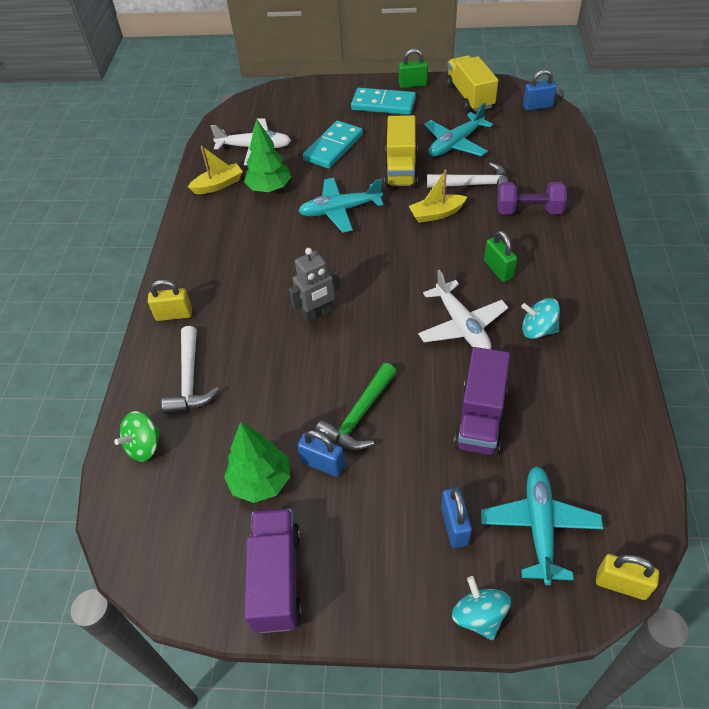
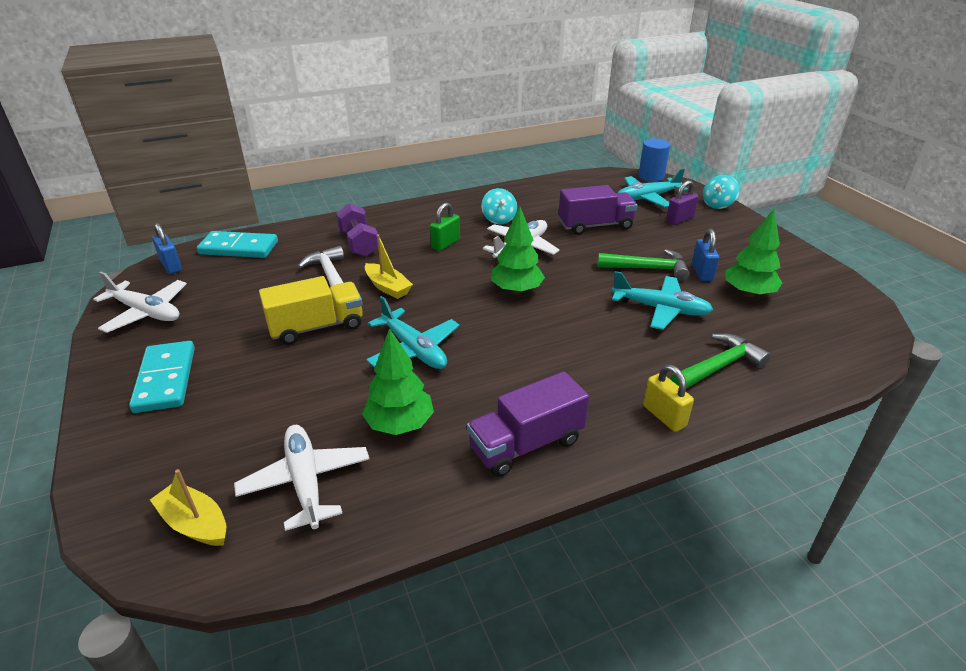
camera: 120 degrees left, 15 degrees down
green spinning top [114,411,161,461] -> none
white hammer [161,326,219,414] -> green hammer [670,333,771,389]
yellow boat [188,146,243,194] -> yellow boat moved to [150,469,226,546]
purple truck [244,509,302,633] -> purple truck moved to [467,371,589,477]
grey robot [289,248,340,323] -> none
turquoise domino [303,121,363,169] -> turquoise domino moved to [197,231,278,258]
green padlock [399,48,428,88] -> none
turquoise plane [424,103,493,156] -> turquoise plane moved to [611,271,713,330]
blue padlock [441,488,472,548] -> purple padlock [666,180,699,225]
yellow truck [446,55,498,112] -> white plane [93,272,187,333]
yellow padlock [596,554,659,600] -> blue cylinder [638,139,670,182]
none -> green tree [491,207,545,294]

